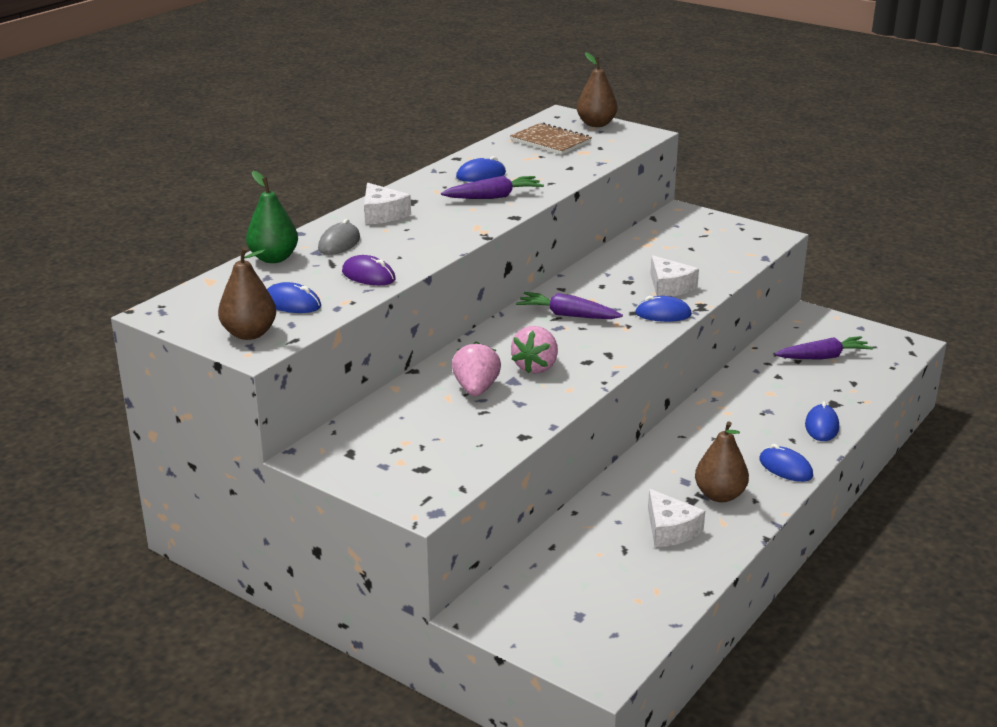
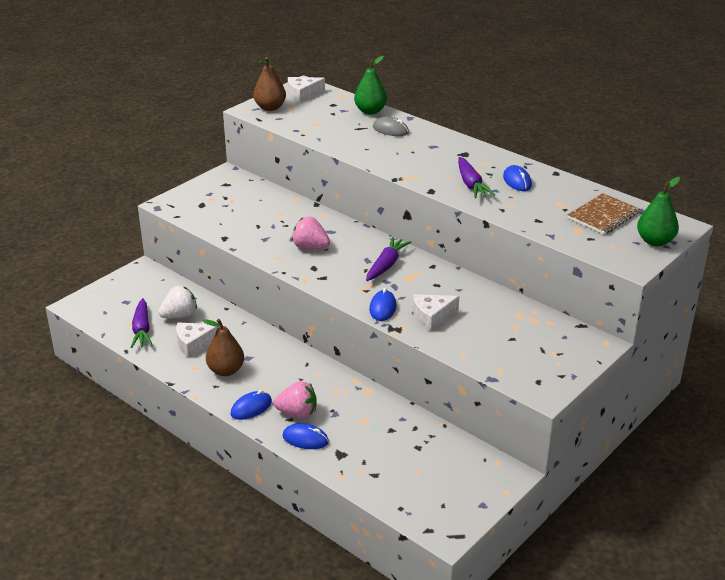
camera: 95 degrees right, 5 degrees up
blue mouse [267,282,321,313] -> none
purple mouse [342,255,396,285] -> none
white cheese [364,183,411,224] -> white cheese moved to [288,77,325,103]
pink strawberry [452,341,501,396] -> pink strawberry moved to [274,381,316,419]
brown pear [577,52,618,127] -> green pear [637,177,680,246]
purple carrot [775,336,873,359] -> purple carrot moved to [131,298,153,348]
none -> white strawberry [159,286,197,318]

